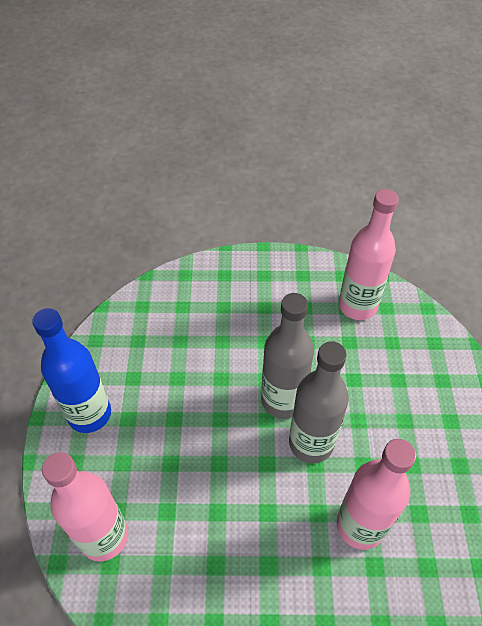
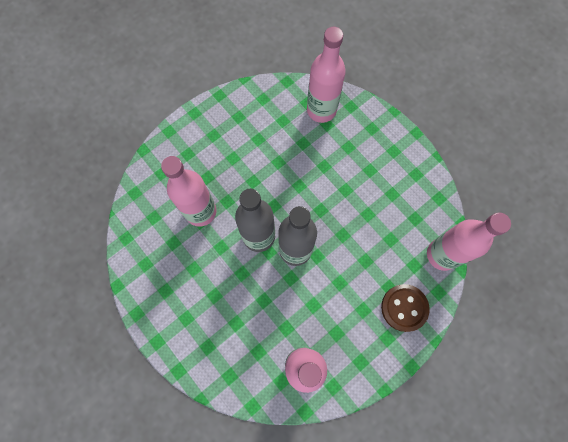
camera: 140 degrees right, 20 degrees up
blue bottle [32,308,111,433] -> none
none -> brown button [381,284,430,332]
none -> pink bottle [427,213,511,271]

